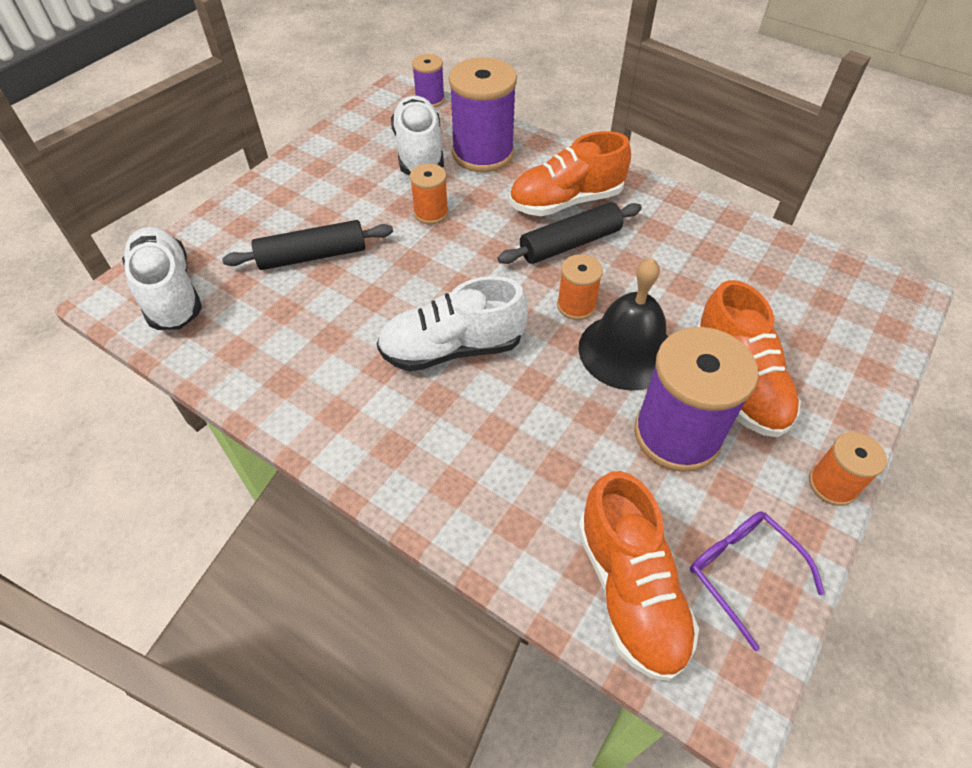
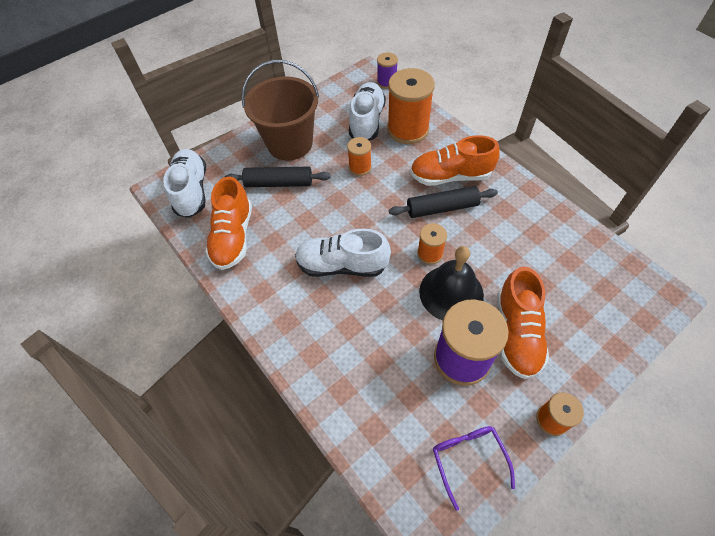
camera: 20 degrees right, 5 degrees up
purple spool [449,58,517,172] -> orange spool [387,68,435,144]
orange shoe [578,471,699,681] -> orange shoe moved to [205,177,252,270]
none -> brown bucket [241,60,319,161]

